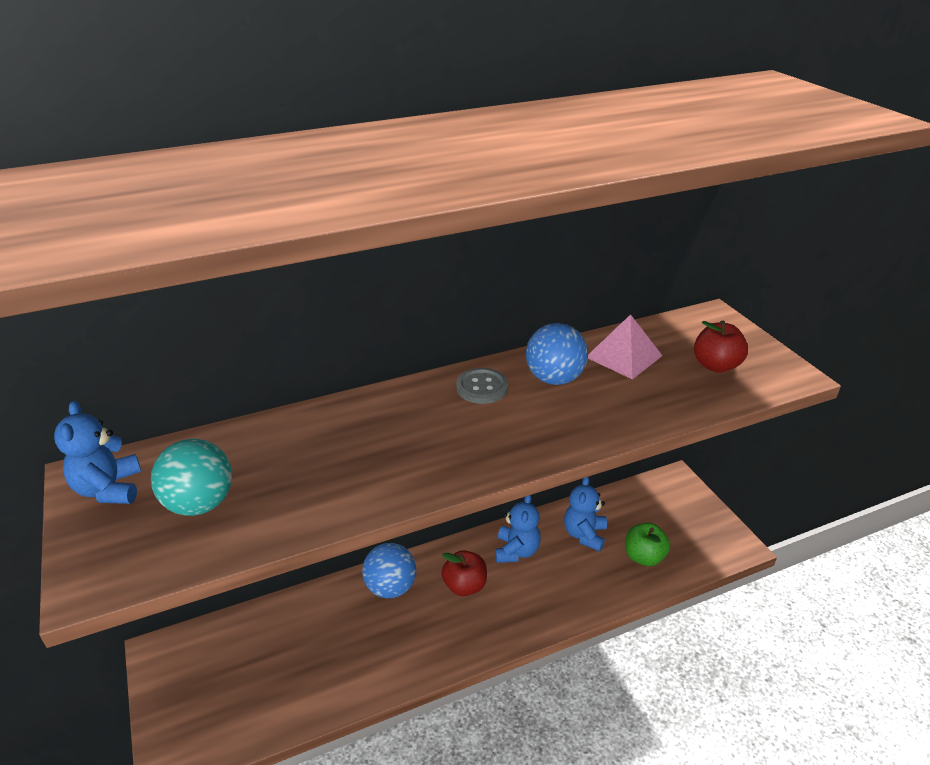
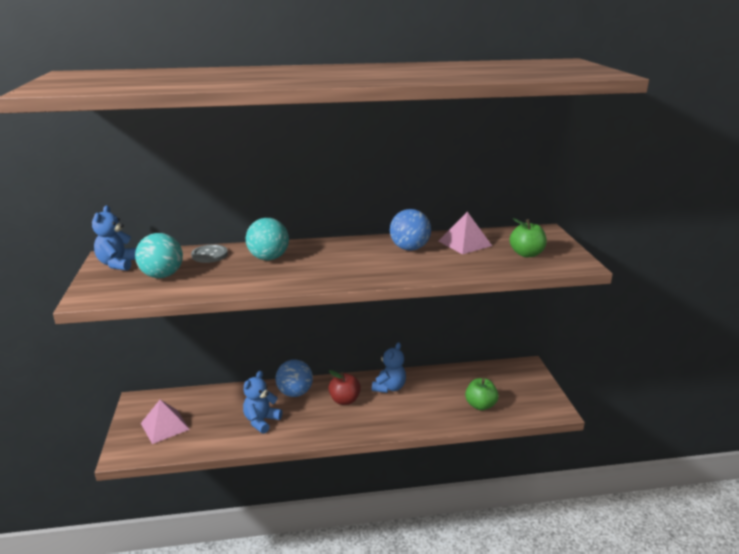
camera: 15 degrees right, 10 degrees down
grey button [456,368,508,404] -> grey button moved to [191,244,228,263]
blue teddy bear [564,477,607,552] -> blue teddy bear moved to [243,371,282,434]
red apple [694,320,748,373] -> green apple [510,218,547,257]
none -> pink pyramid [141,400,190,444]
none -> turquoise ball [246,218,289,260]

